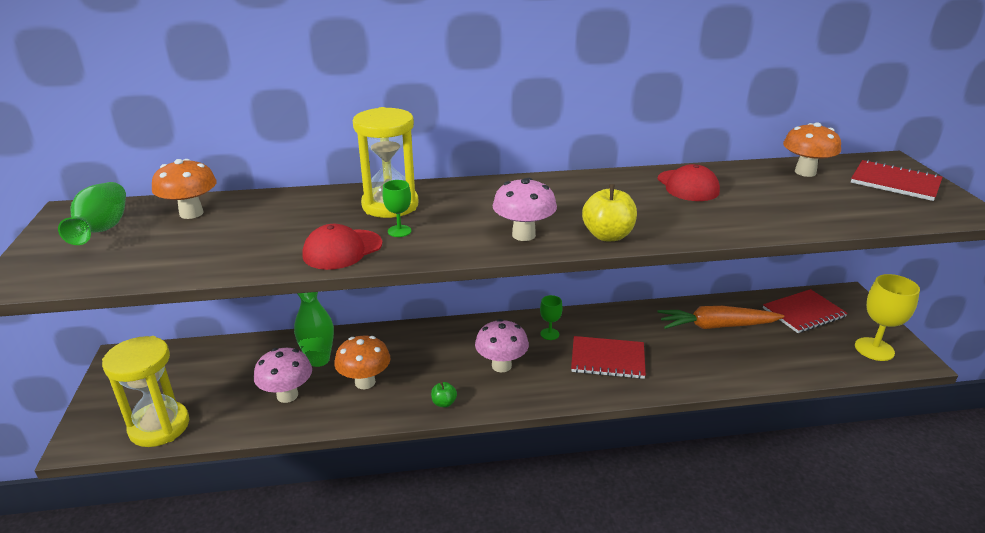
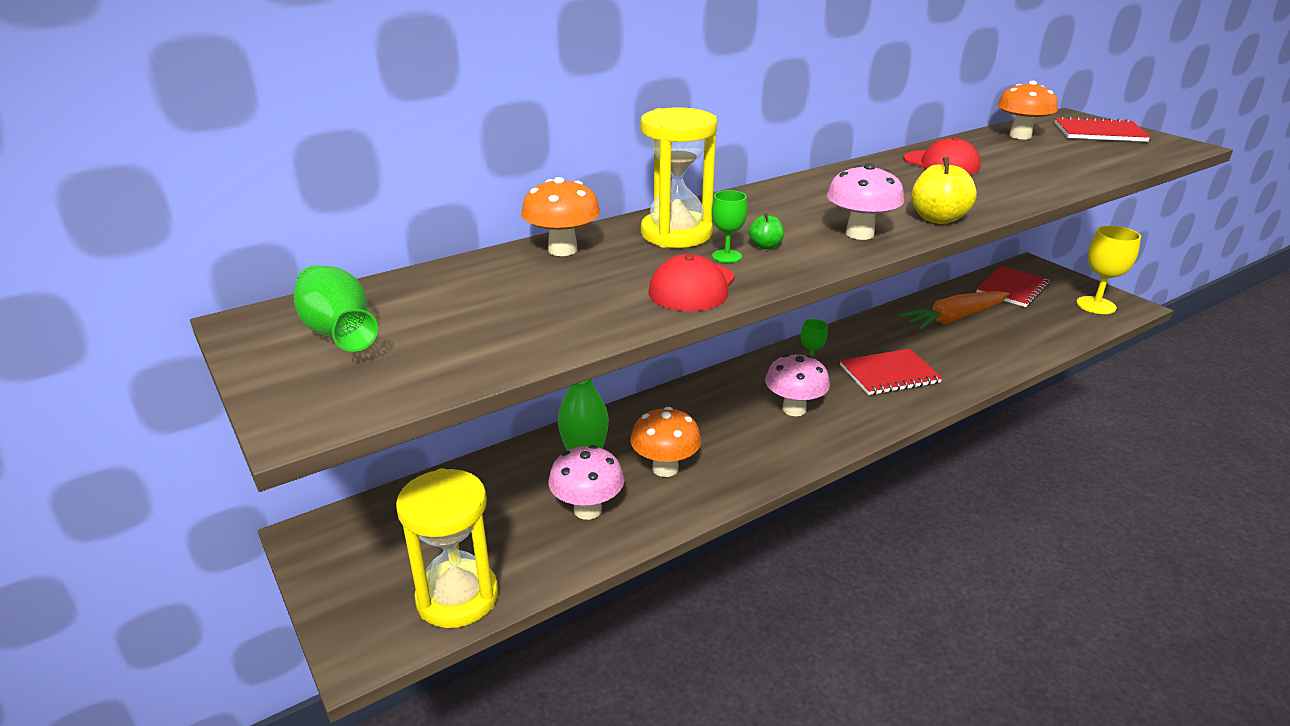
camera: 25 degrees left, 0 degrees up
orange mushroom [152,159,217,219] -> orange mushroom moved to [521,177,600,256]
green apple [431,382,457,407] -> green apple moved to [749,212,784,249]

